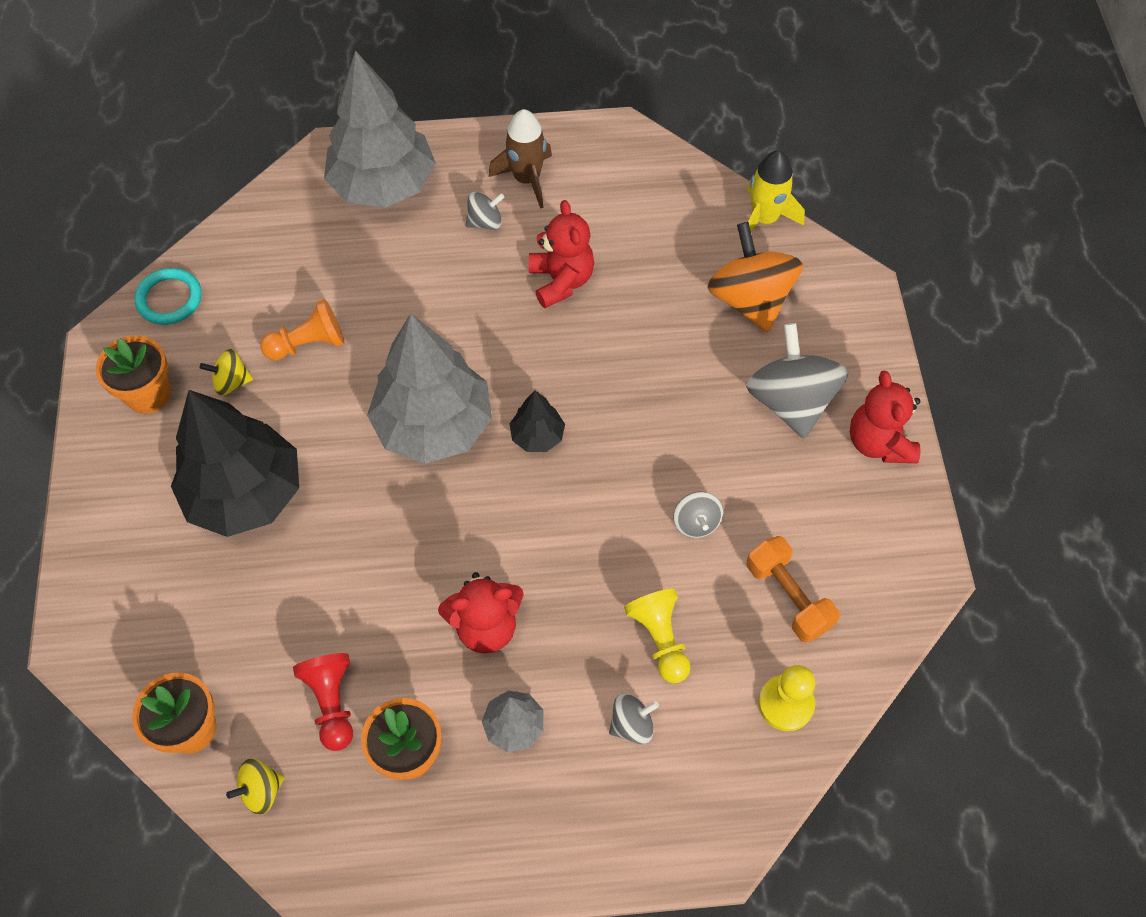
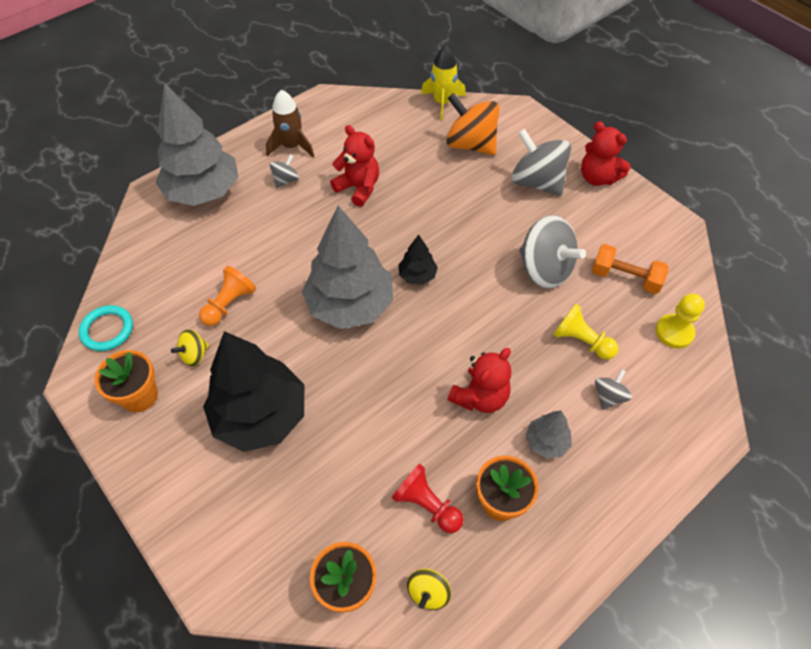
camera: 35 degrees left, 5 degrees down
grey spinning top [674,492,723,538] -> grey spinning top [519,215,586,289], size x2.06

